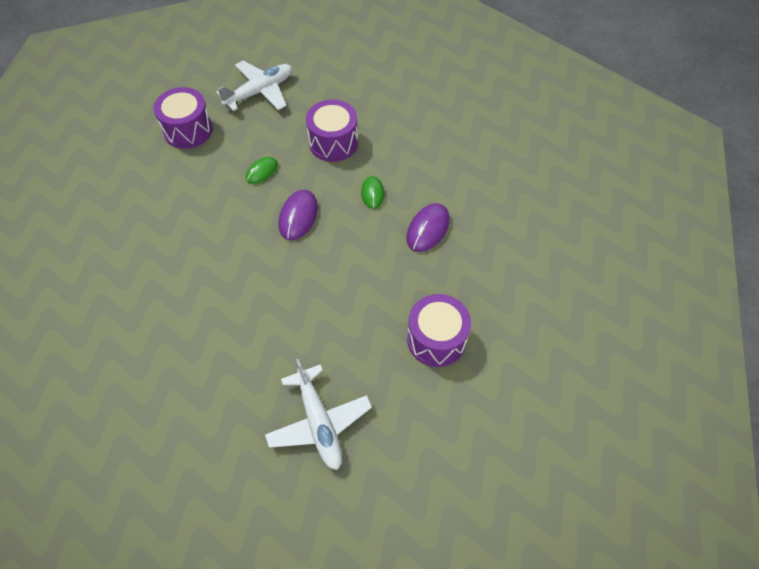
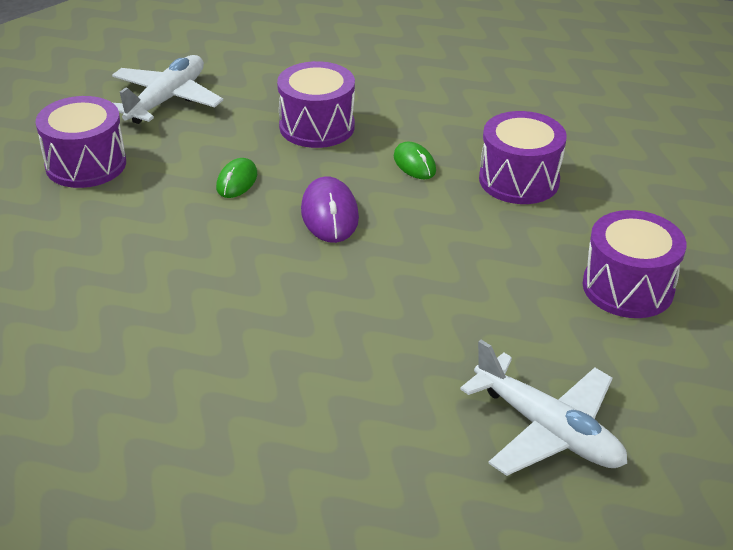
camera: 25 degrees left, 20 degrees down
purple mouse [406,203,450,252] -> purple drum [479,111,567,204]

